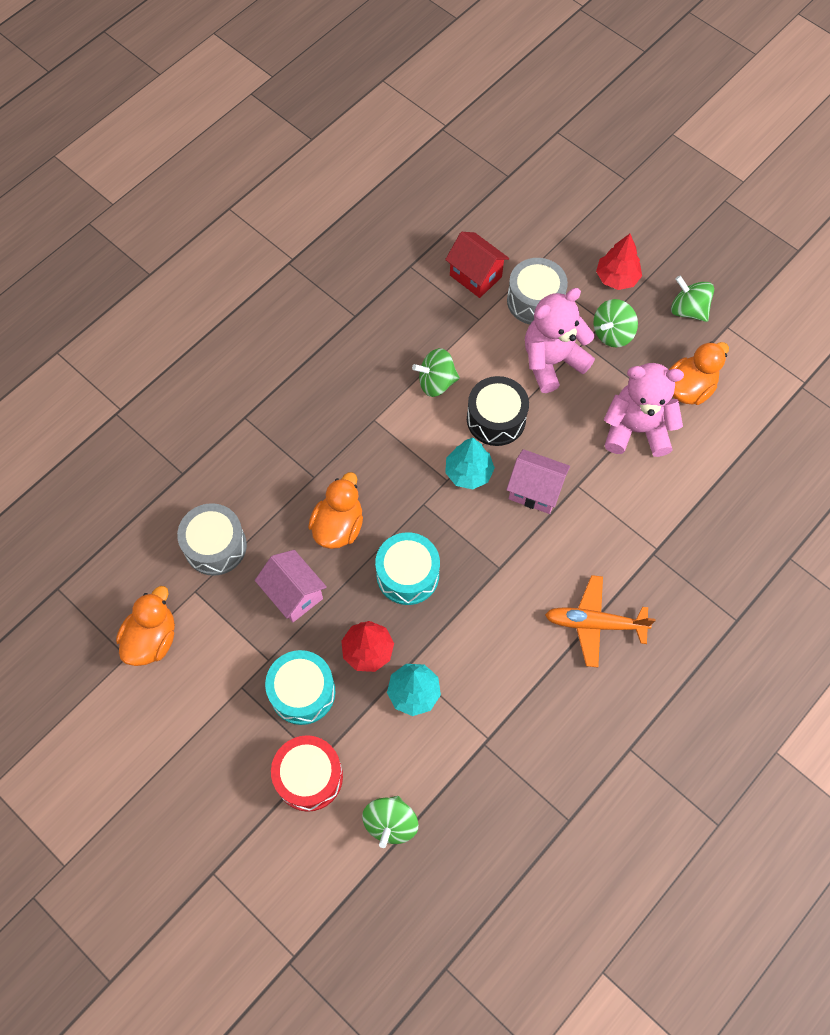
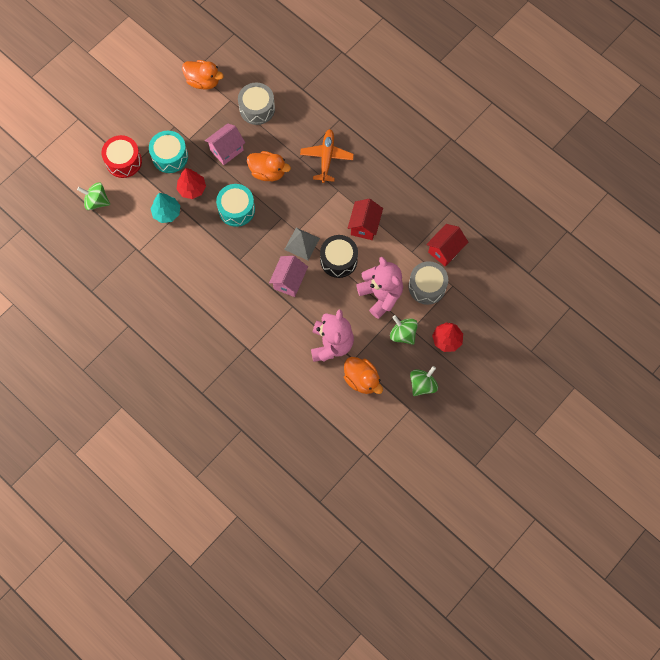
camera: 90 degrees right, 5 degrees up
green spinning top [412,348,460,397] -> red house [348,199,383,240]
turquoise tree [445,437,495,490] -> grey pyramid [284,228,320,260]
orange plane [545,575,655,667] -> orange plane moved to [300,129,354,183]

